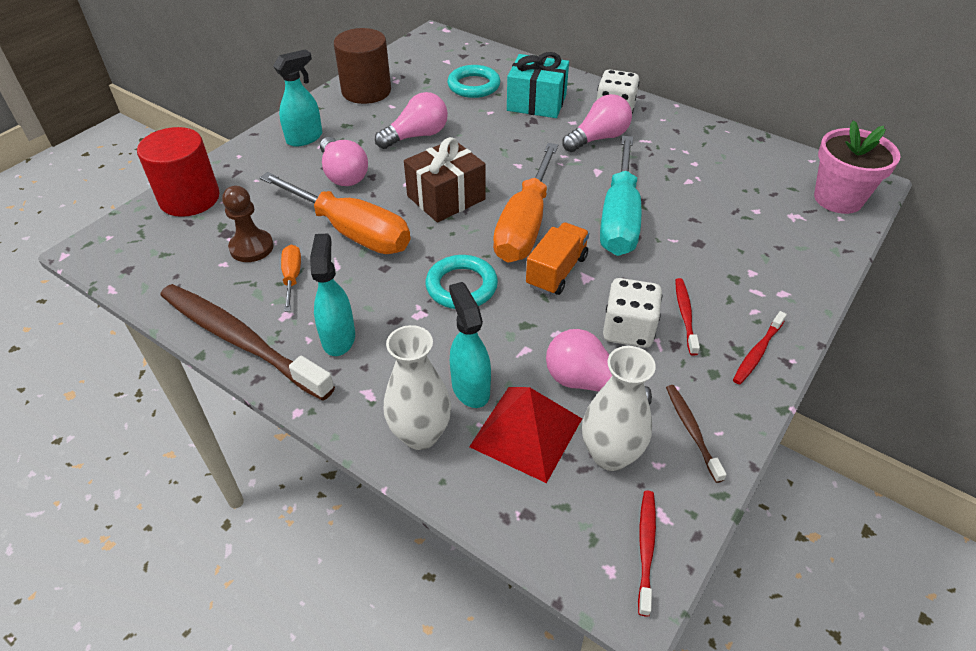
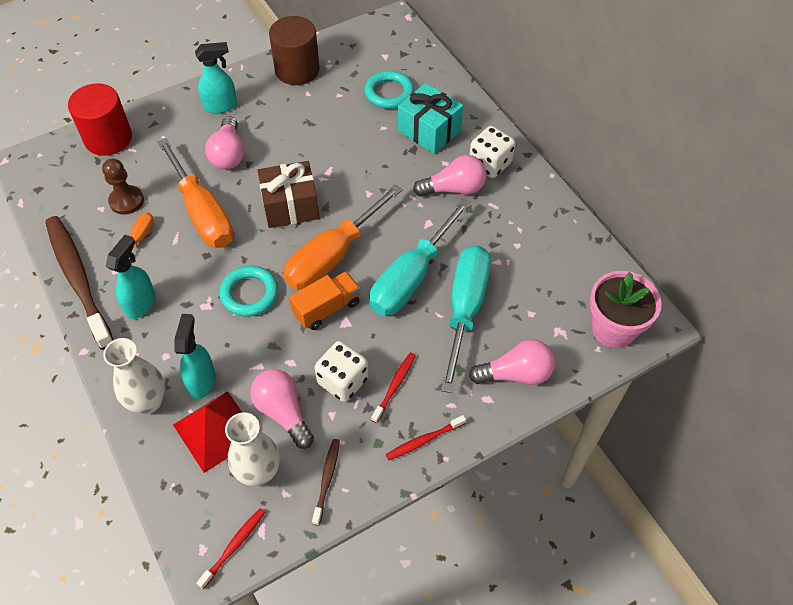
camera: 25 degrees right, 10 degrees up
pink light bulb [375,92,448,149] -> pink light bulb moved to [469,339,555,385]
none -> turquoise screwdriver [441,245,491,393]

